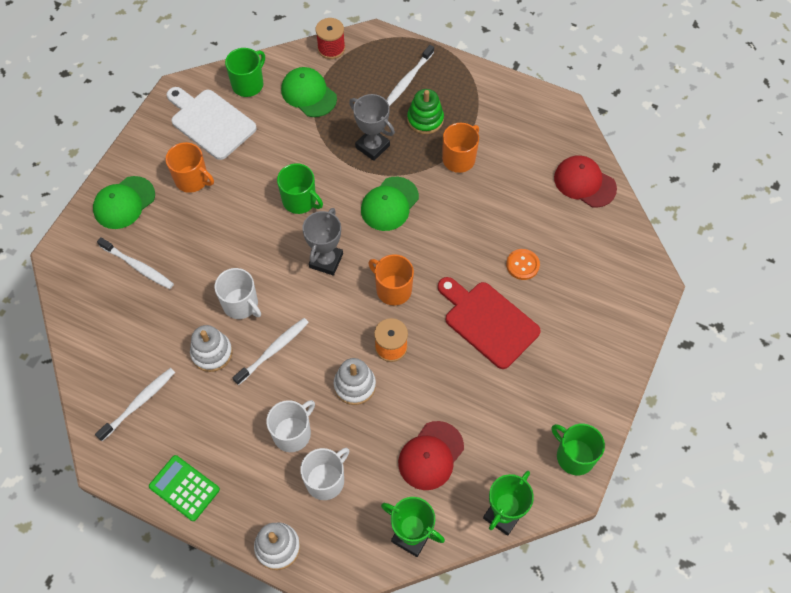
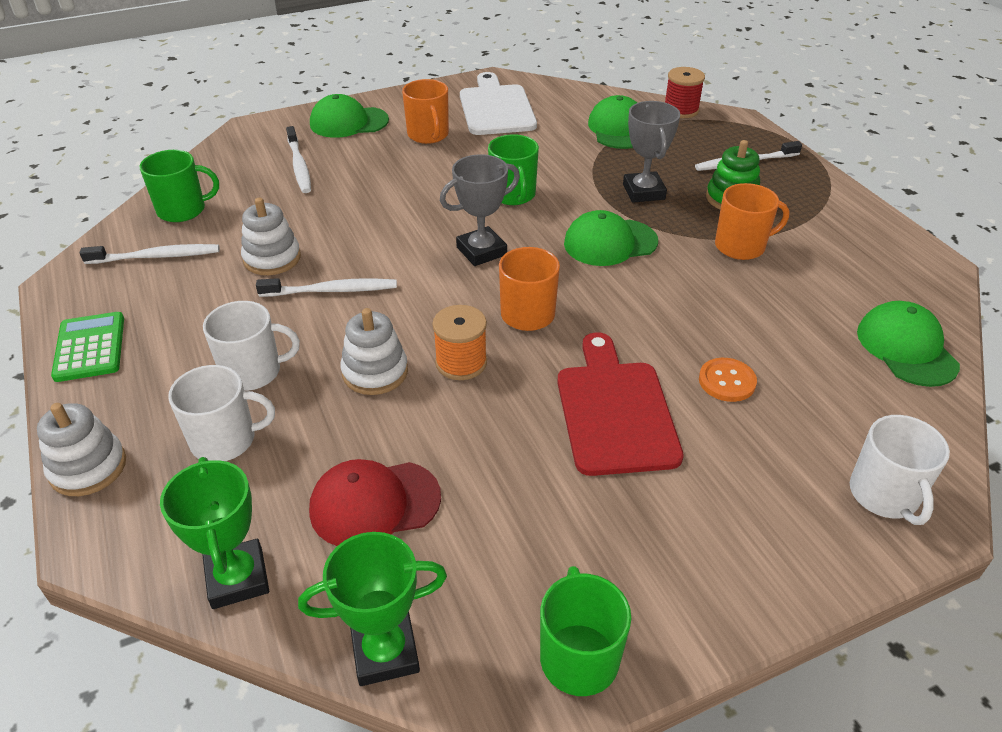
camera: 40 degrees right, 20 degrees down
white mug [215,268,261,319] -> white mug moved to [850,415,950,525]
green mug [225,48,265,97] -> green mug moved to [140,150,219,222]
red cap [554,156,617,207] -> green cap [857,301,960,387]

